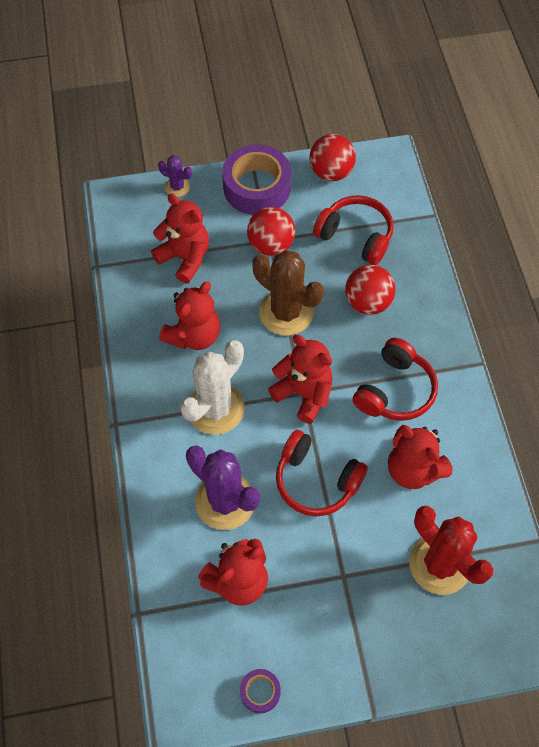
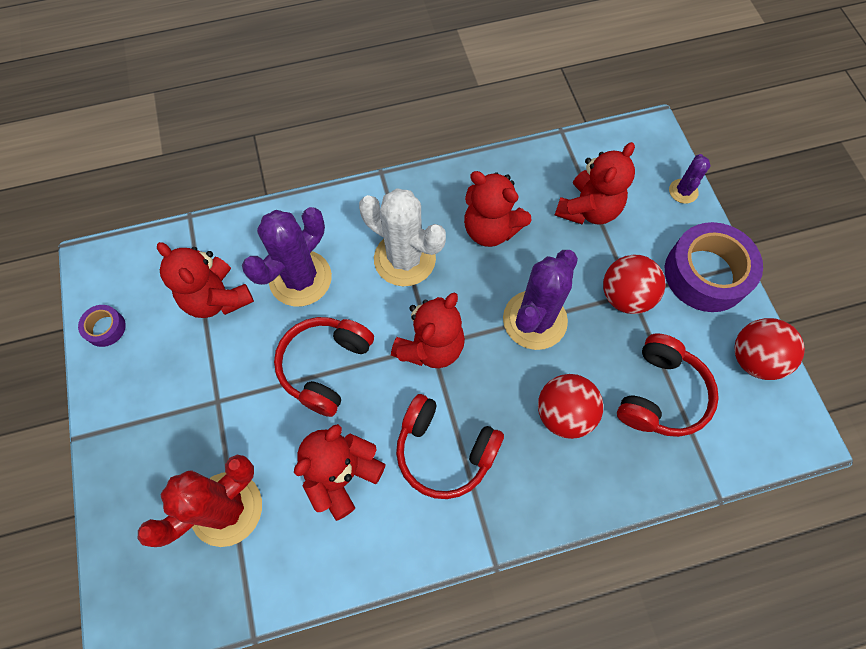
camera: 85 degrees right, 5 degrees up
brown cactus [252,250,324,335] -> purple cactus [503,250,578,350]

